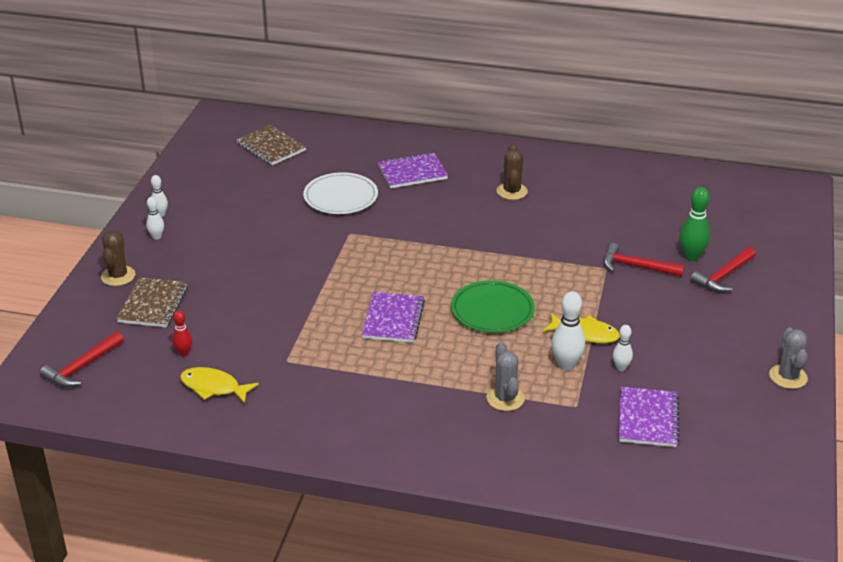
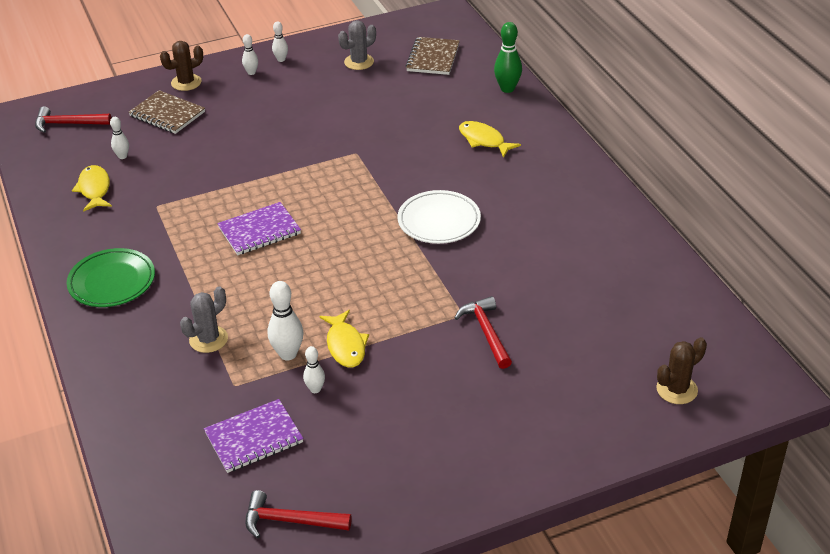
camera: 55 degrees right, 5 degrees up
brown notebook [116,277,188,327] -> brown notebook turned 60 degrees clockwise [129,90,205,134]
red bowling pin [172,310,192,357] -> white bowling pin [110,117,129,159]
white plate [303,172,378,214] -> white plate moved to [397,190,481,244]
purple notebook [378,152,448,188] -> yellow fish [459,121,521,158]
green plate [451,280,535,333] -> green plate moved to [67,248,155,307]
brown cactus [496,144,528,200] -> brown cactus moved to [656,337,707,404]
green bowling pin [679,187,710,261] -> green bowling pin moved to [494,22,522,93]
red hammer [691,247,756,293] -> red hammer moved to [245,490,352,539]
grey cactus [769,327,808,389] -> grey cactus moved to [338,20,376,70]

